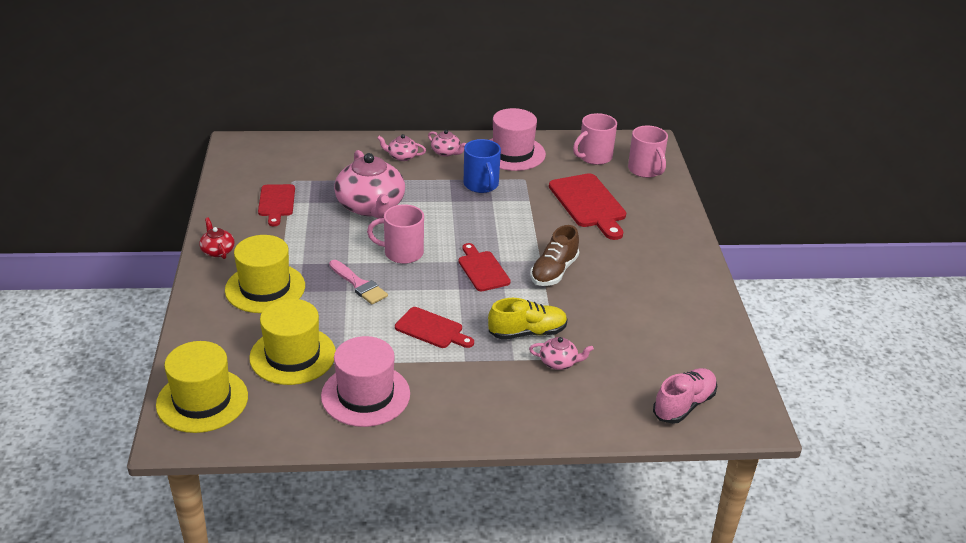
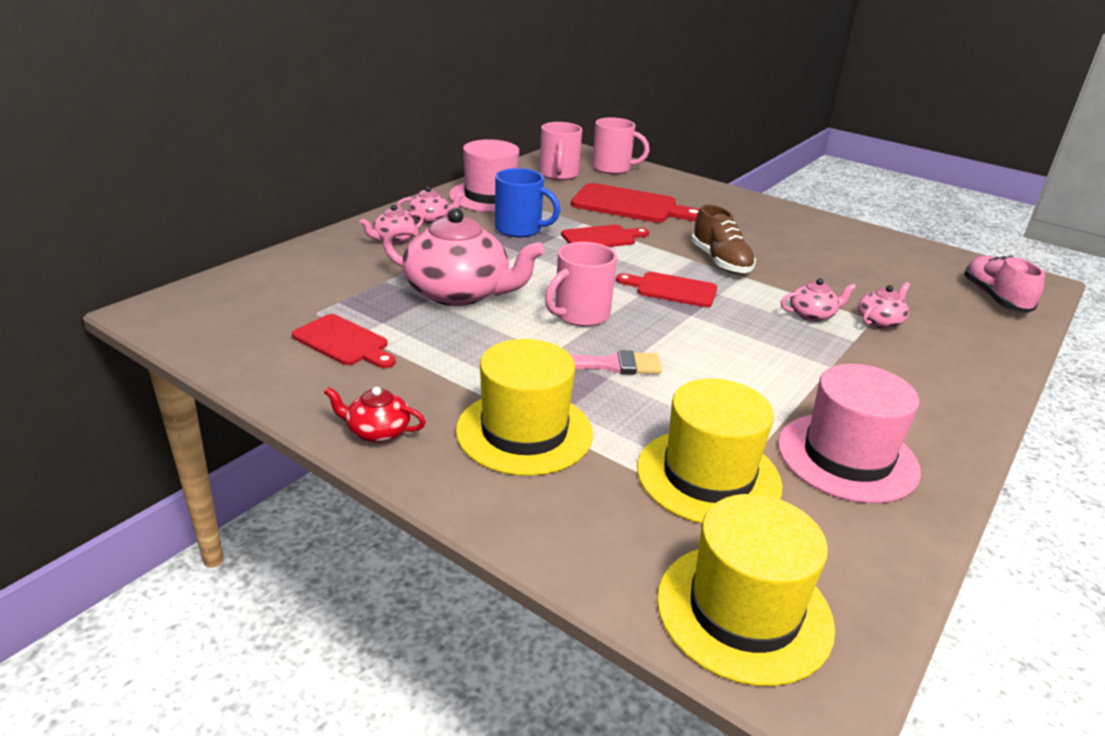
camera: 50 degrees left, 5 degrees down
red cutting board [395,307,474,348] -> red cutting board moved to [561,225,649,247]
yellow shoe [488,298,568,340] -> pink teapot [781,278,856,322]

